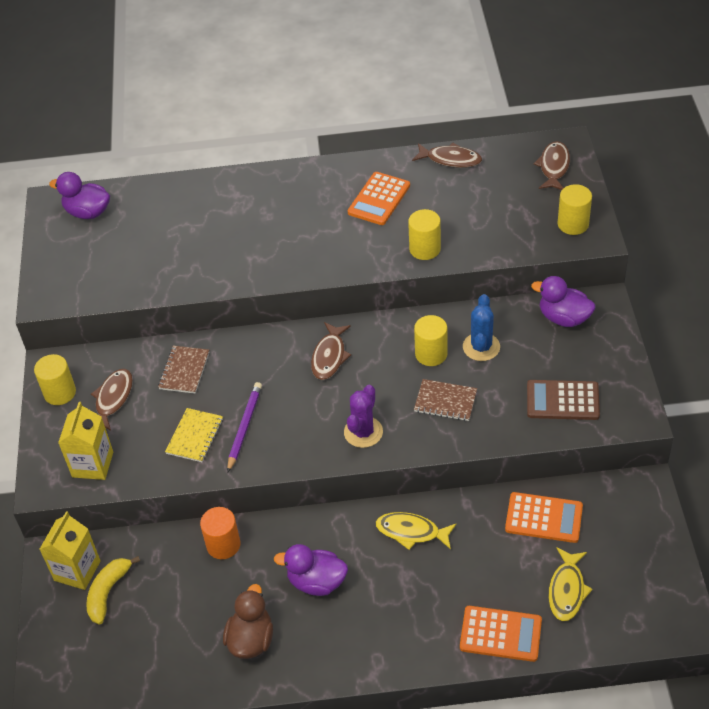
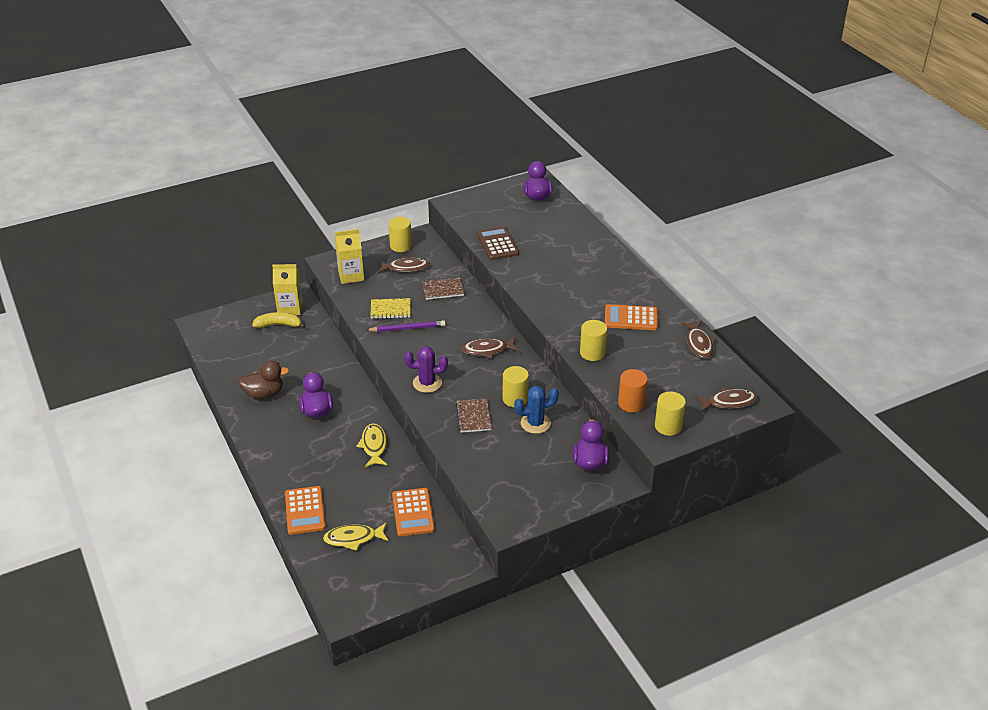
camera: 65 degrees right, 10 degrees down
orange cylinder [200,507,240,559] -> orange cylinder moved to [618,369,648,412]
brown calculator [527,380,600,420] -> brown calculator moved to [477,226,519,260]

